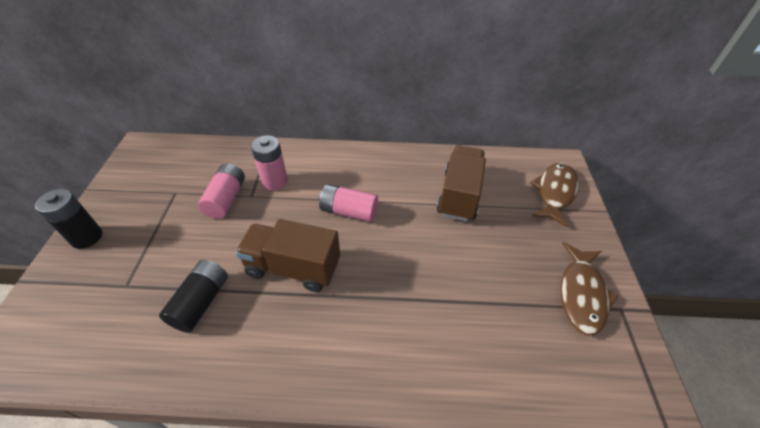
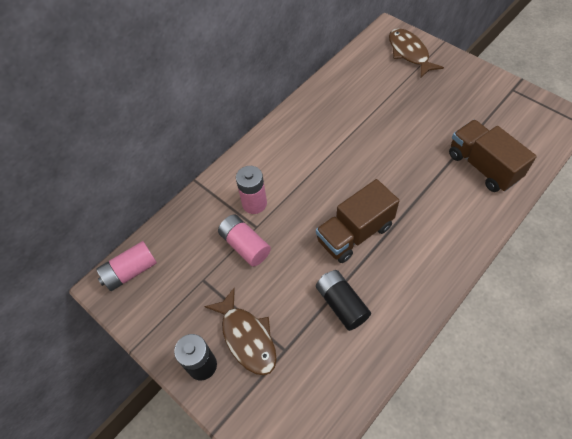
camera: 45 degrees left, 10 degrees up
pink battery [319,184,378,222] -> pink battery moved to [96,241,157,291]
brown truck [437,145,486,222] -> brown truck moved to [449,120,537,192]
brown fish [561,242,618,336] -> brown fish moved to [204,288,277,375]

